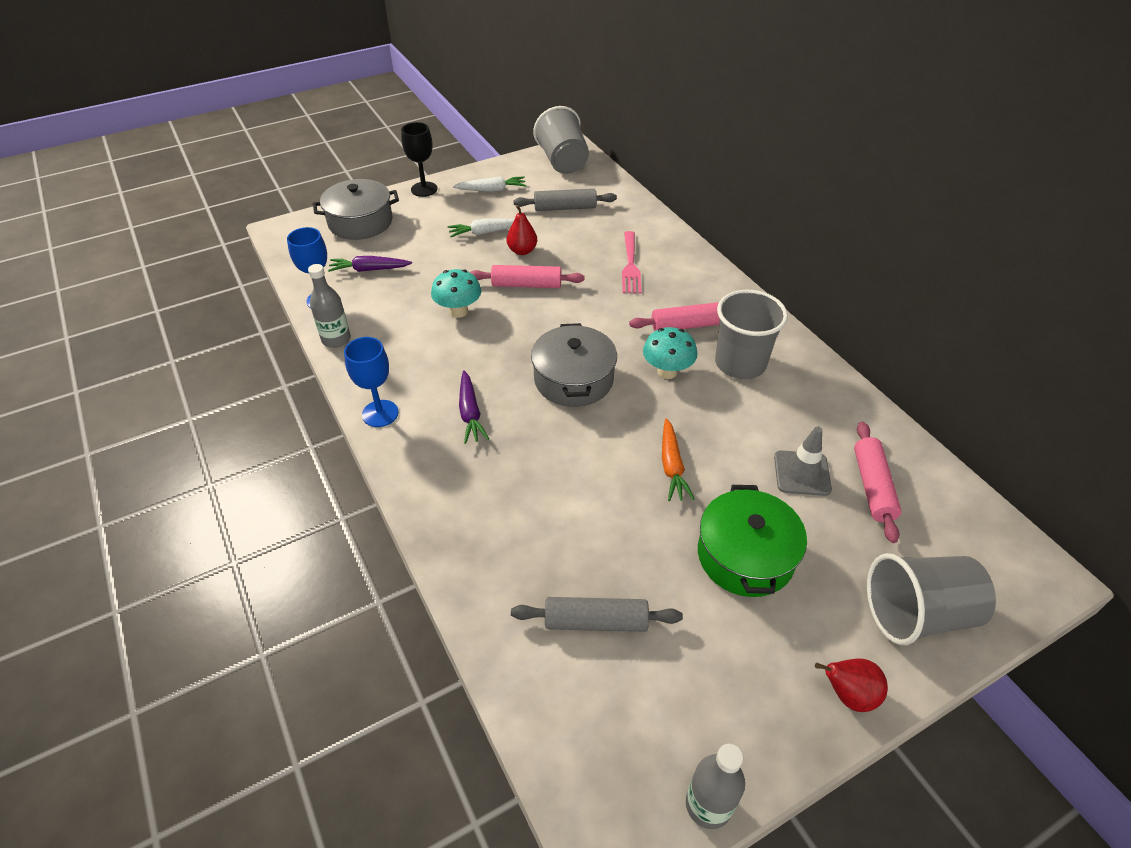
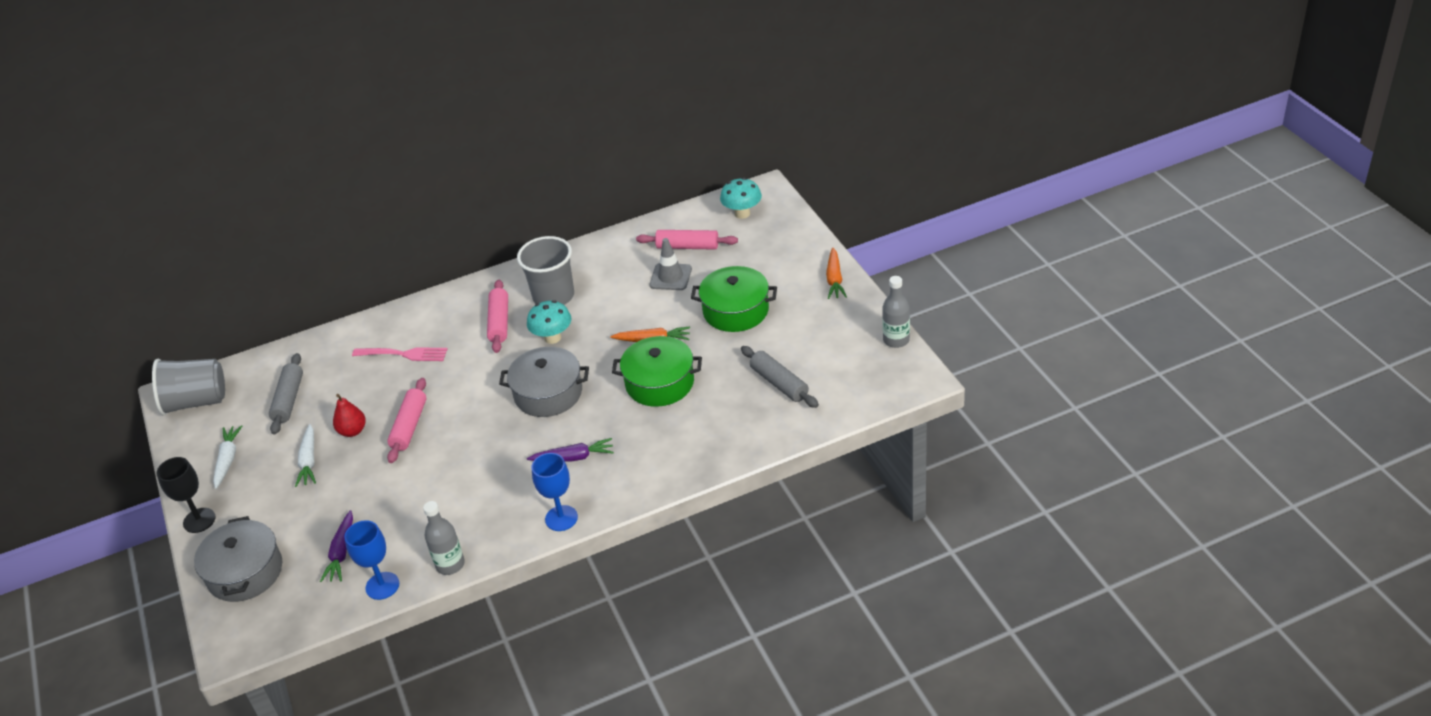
camera: 80 degrees left, 5 degrees down
turquoise mushroom [431,269,481,318] -> turquoise mushroom moved to [720,178,762,219]
grey rolling pin [511,597,683,632] -> grey rolling pin turned 45 degrees counterclockwise [741,346,819,408]
red pear [815,659,888,712] -> orange carrot [826,247,847,299]
grey cup [867,553,996,645] -> none
none -> green pot [612,336,702,407]

